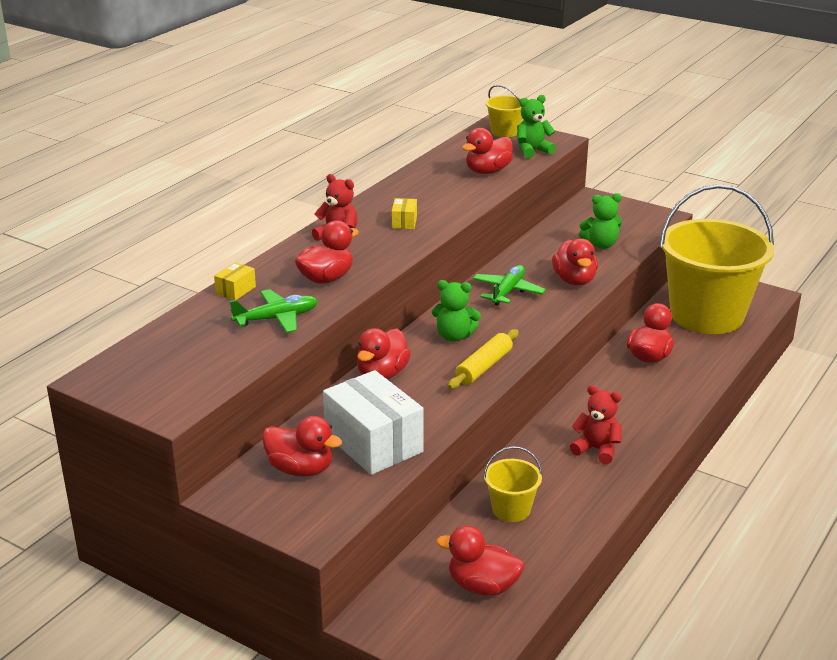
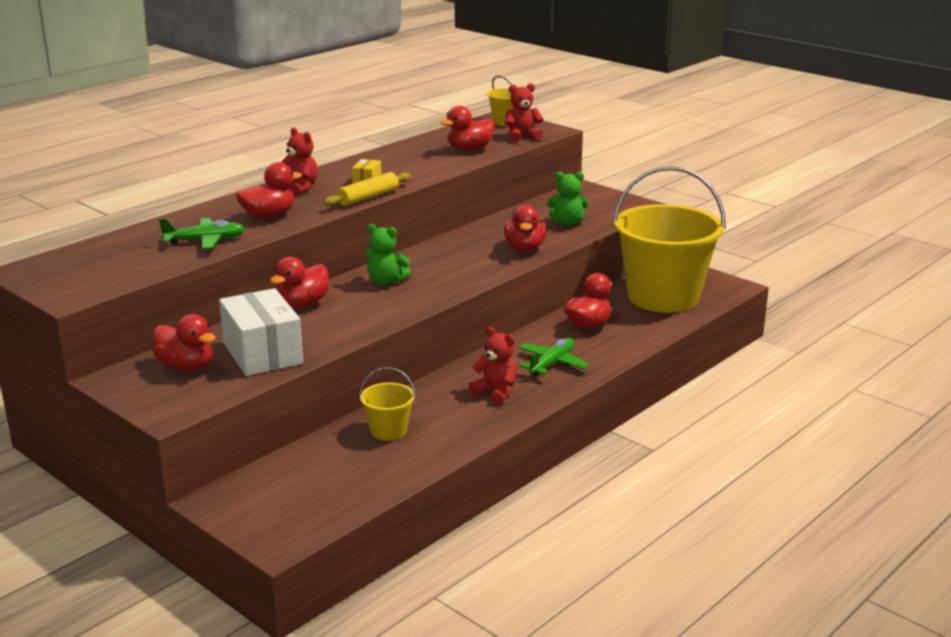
camera: 10 degrees right, 5 degrees down
yellow box [214,262,256,300] -> none
red duck [436,526,524,596] -> none
yellow rolling pin [448,329,519,389] -> yellow rolling pin moved to [324,172,410,206]
green plane [473,265,546,306] -> green plane moved to [519,338,589,376]
green teddy bear [517,95,556,158] -> red teddy bear [505,83,544,142]

